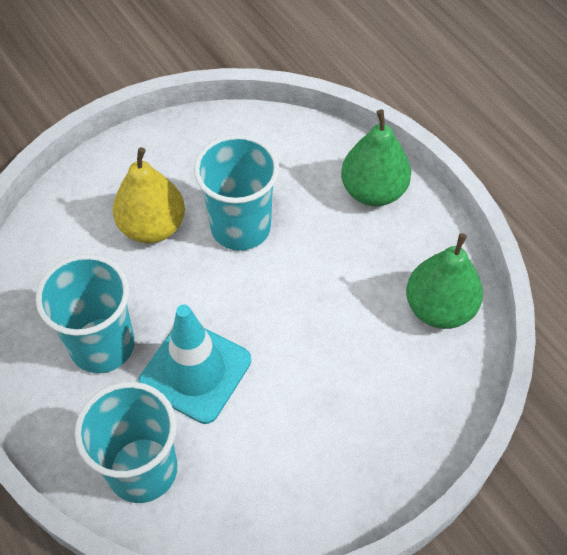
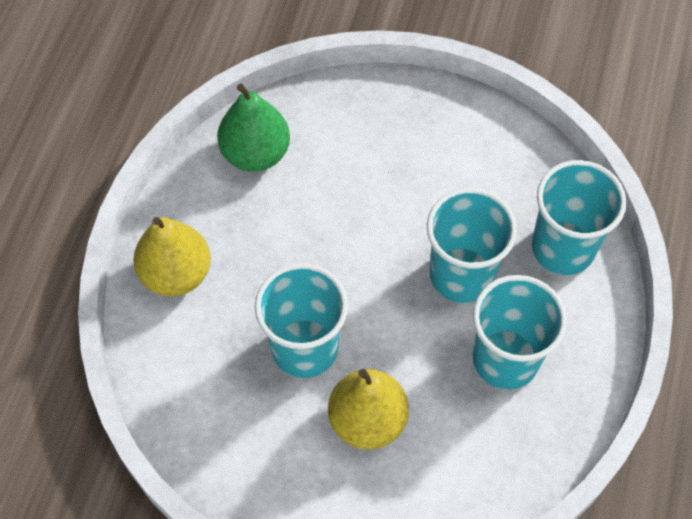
camera: 130 degrees left, 5 degrees up
turquoise traffic cone [138,304,251,424] -> turquoise cup [427,188,517,303]
green pear [341,110,411,206] -> yellow pear [133,217,211,297]

